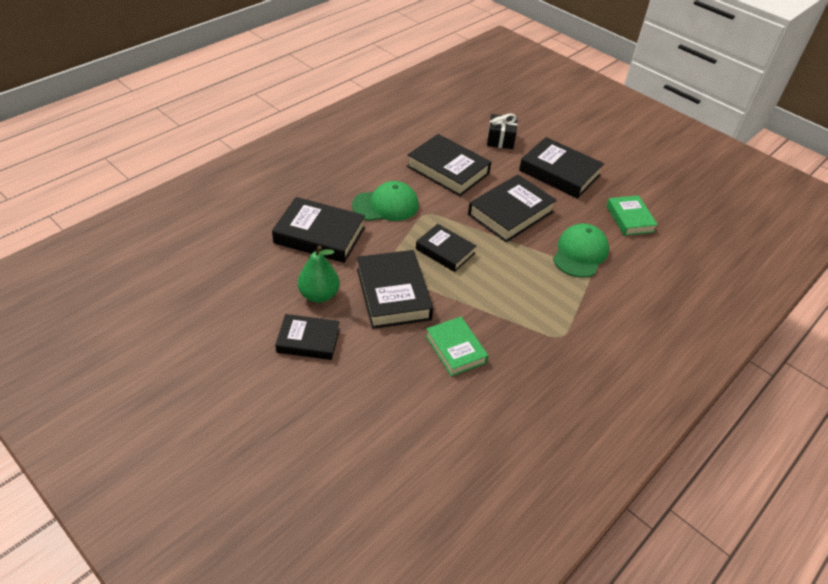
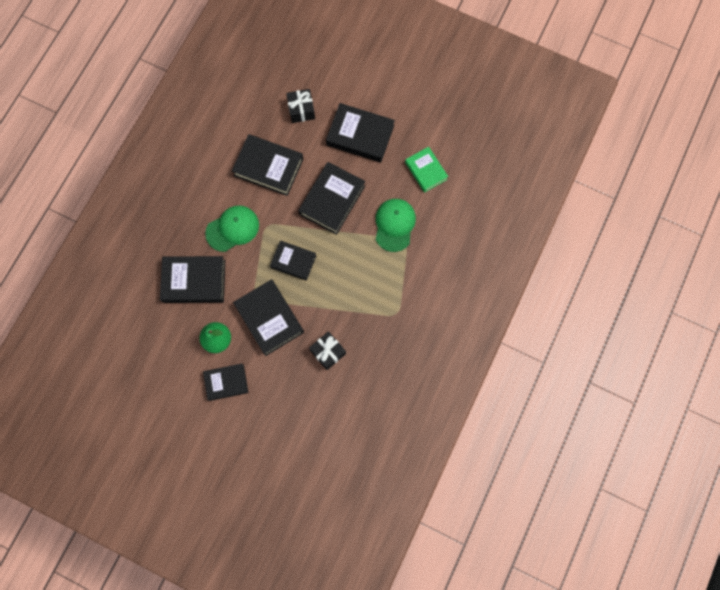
camera: 15 degrees left, 30 degrees up
green book [426,317,488,377] -> black gift [309,331,346,370]

